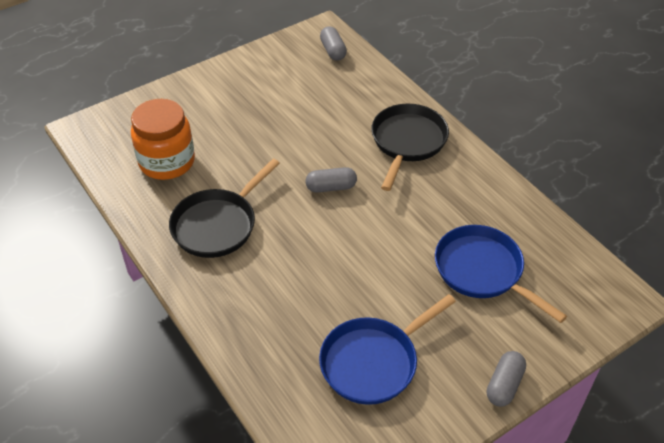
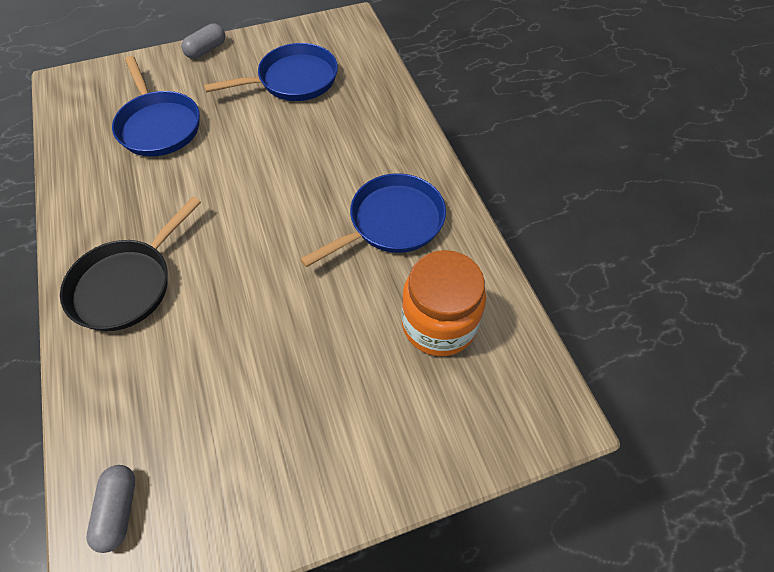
camera: 165 degrees left, 10 degrees up
black pan [169,159,280,258] -> blue pan [300,173,446,267]
grey capsule [305,167,357,193] -> none

